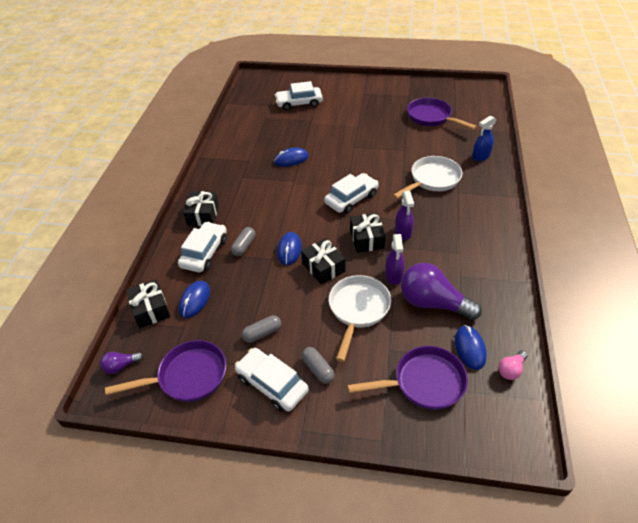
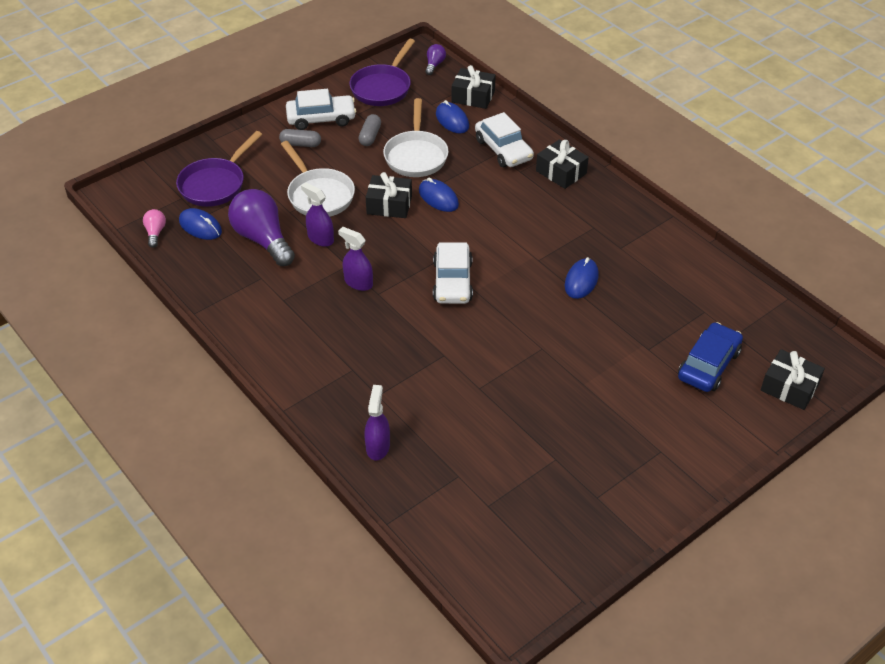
camera: 130 degrees right, 0 degrees up
grey capsule [231,227,255,256] -> none
white car [275,81,323,111] -> blue car [678,322,743,392]
black gift [350,213,386,253] -> black gift moved to [761,349,825,410]
white pan [393,156,462,199] -> white pan moved to [383,98,449,177]
purple light bulb [401,263,482,320] -> purple light bulb turned 105 degrees counterclockwise [228,189,295,266]
purple pan [407,98,477,130] -> none
blue spray bottle [472,115,496,161] -> purple spray bottle [364,385,390,460]

